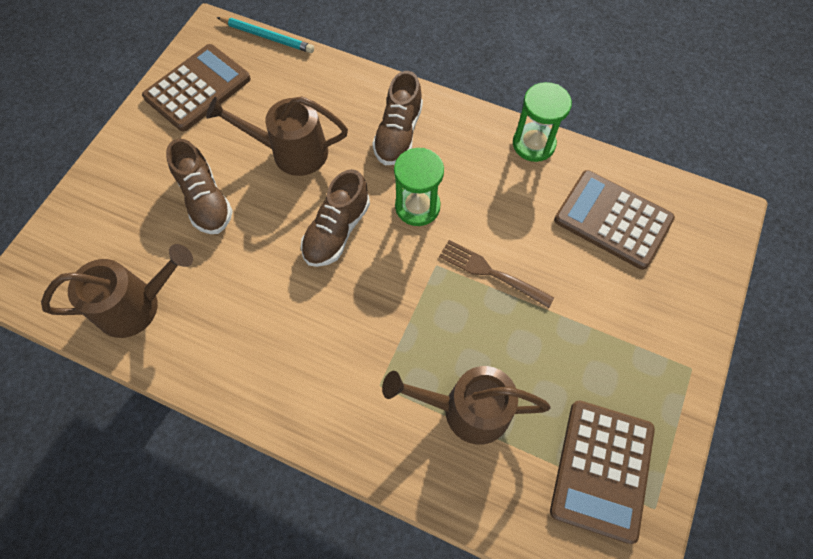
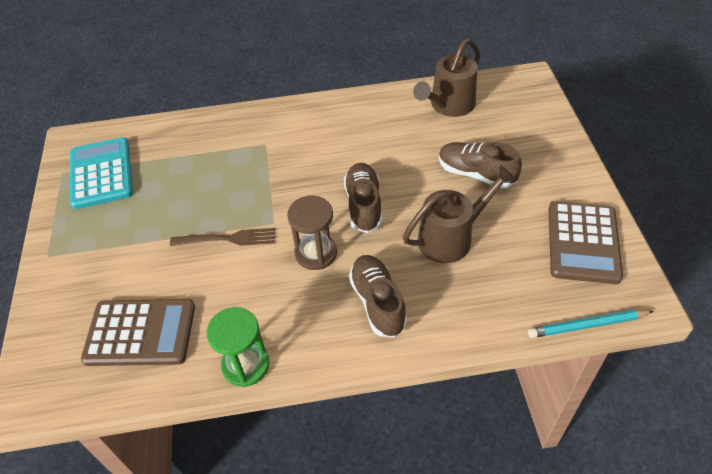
camera: 150 degrees right, 15 degrees down
brown watering can [382,366,550,445] -> none
green hourglass [394,148,444,226] -> brown hourglass [287,196,337,270]
brown calculator [550,400,655,544] -> turquoise calculator [70,137,133,209]

